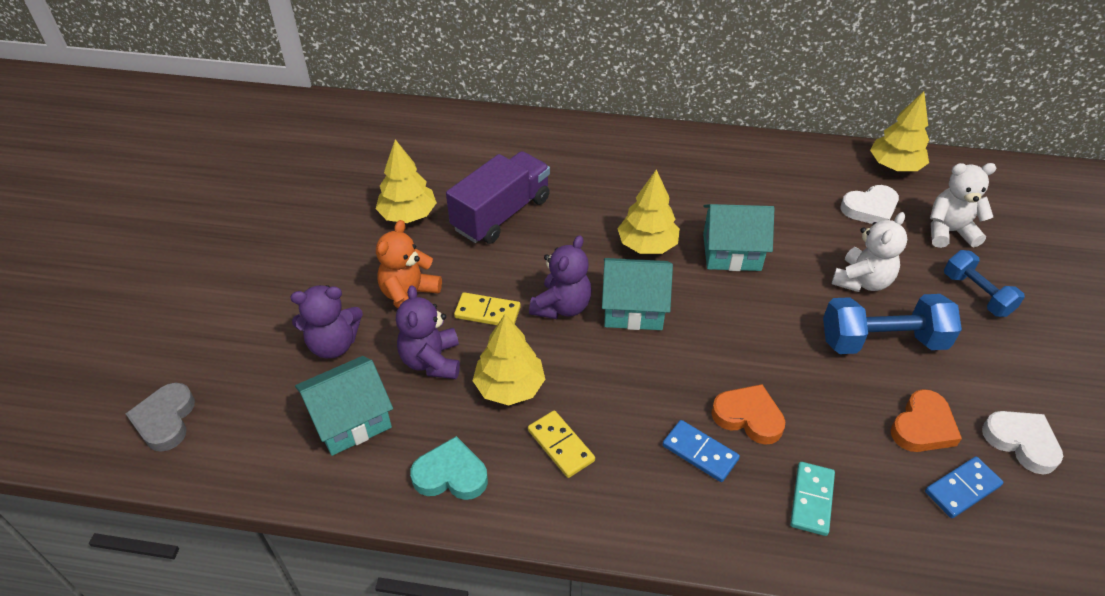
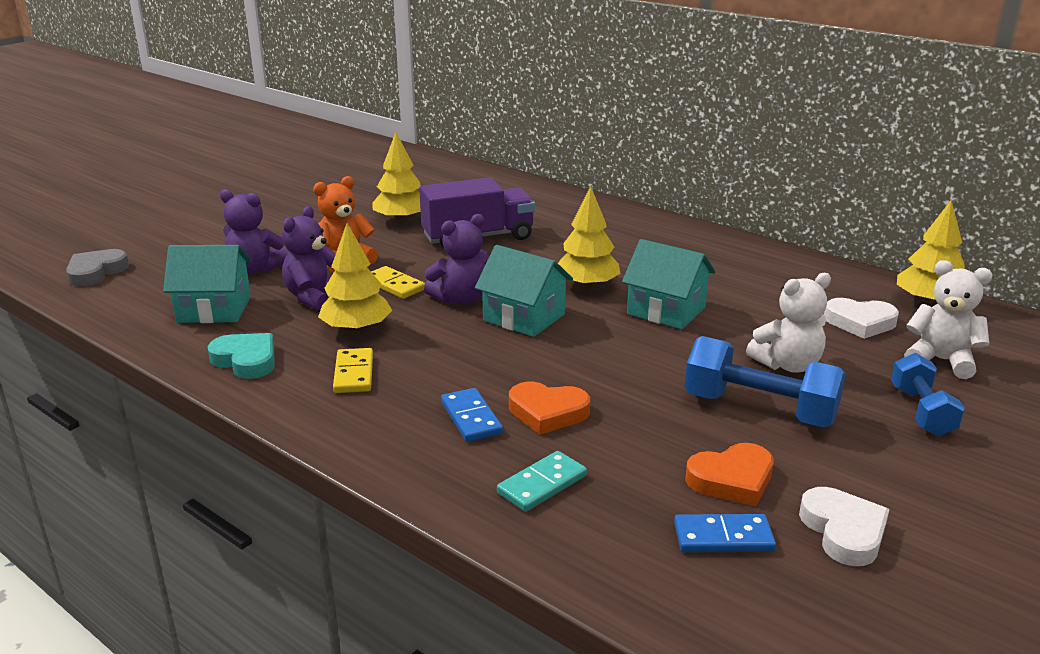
camera: 30 degrees right, 20 degrees down
orange heart [711,384,785,445] -> orange heart turned 135 degrees clockwise [509,382,590,435]

